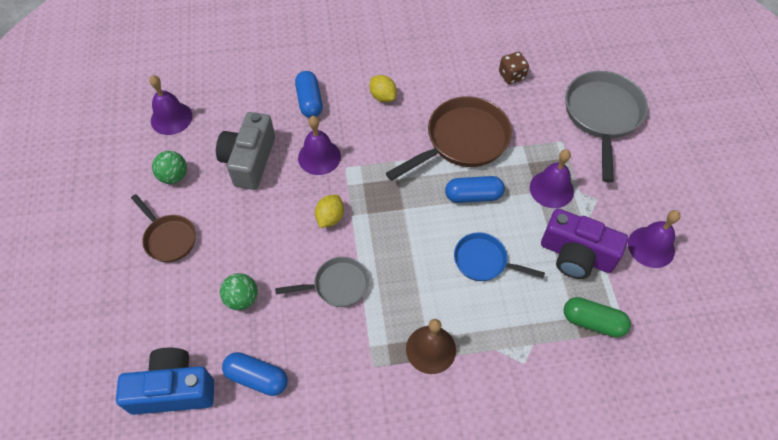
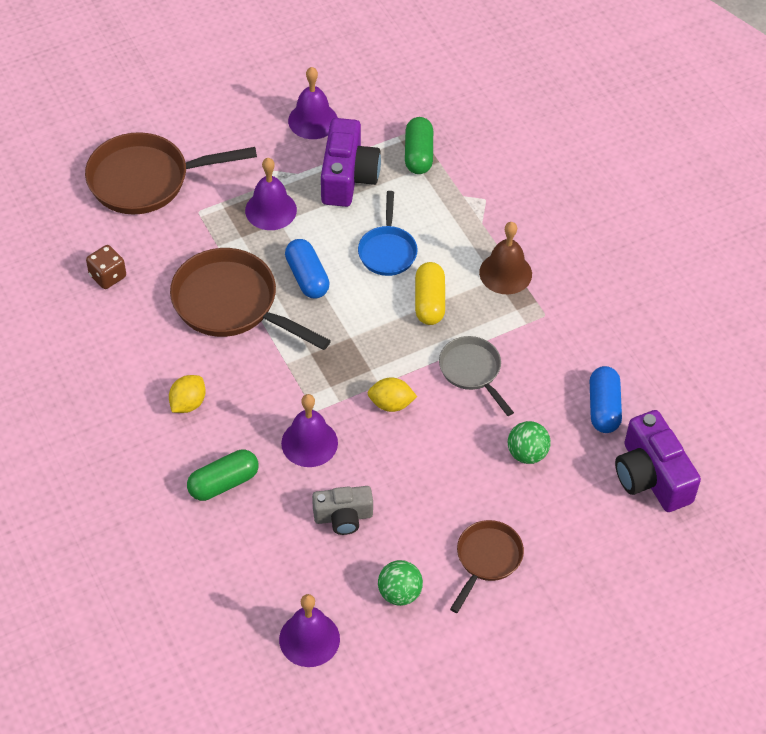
camera: 110 degrees left, 5 degrees down
blue camera [116,347,214,415] -> purple camera [615,410,701,512]
grey camera [216,112,275,190] -> grey camera [312,486,373,535], size x0.63
blue capsule [295,71,323,118] -> green capsule [187,449,258,501]
grey pan [565,71,648,183] -> brown pan [85,132,257,214]
none -> yellow capsule [415,262,445,325]

